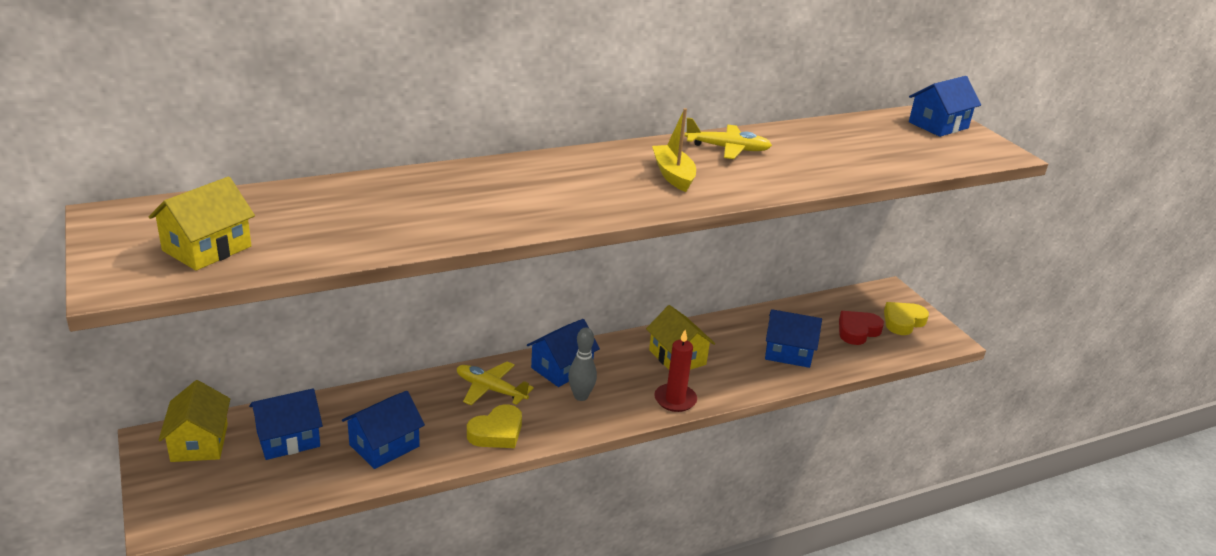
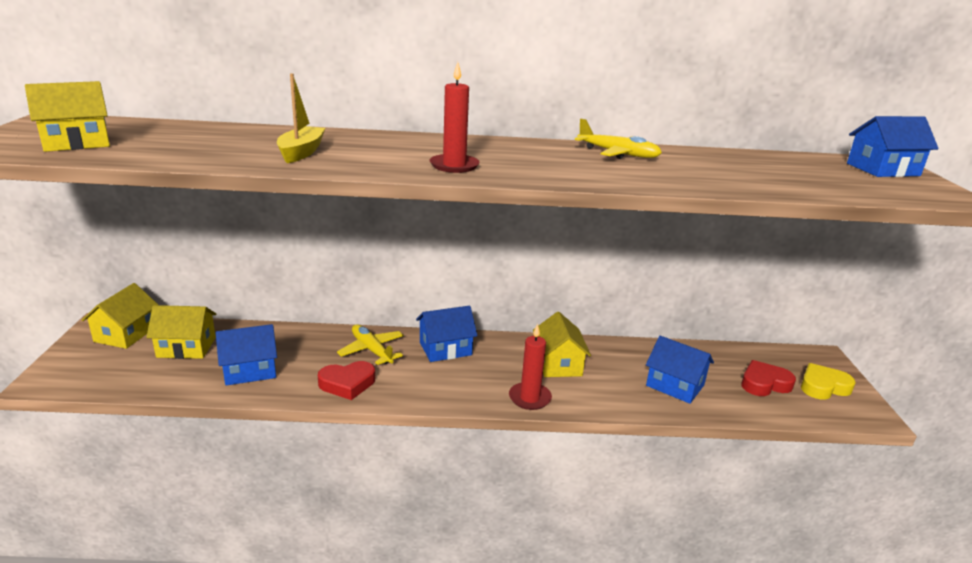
camera: 25 degrees right, 5 degrees down
blue house [249,389,323,460] -> yellow house [146,305,217,359]
yellow heart [467,404,522,448] -> red heart [318,361,375,400]
grey bowling pin [568,327,597,401] -> none
yellow boat [652,108,696,192] -> yellow boat moved to [277,73,325,163]
none -> red candle [430,62,480,173]

